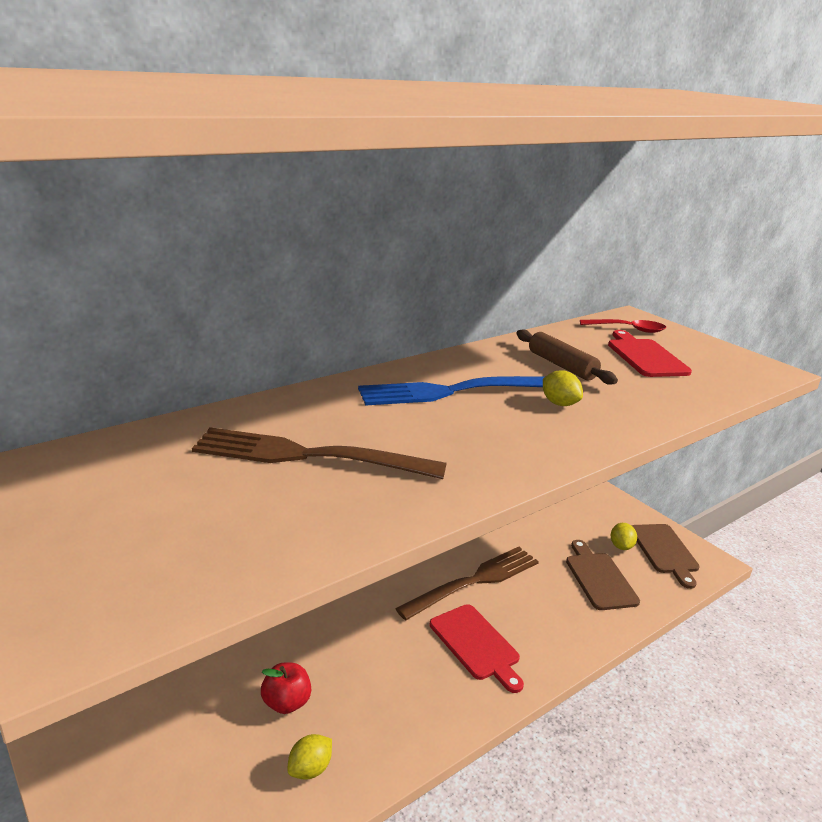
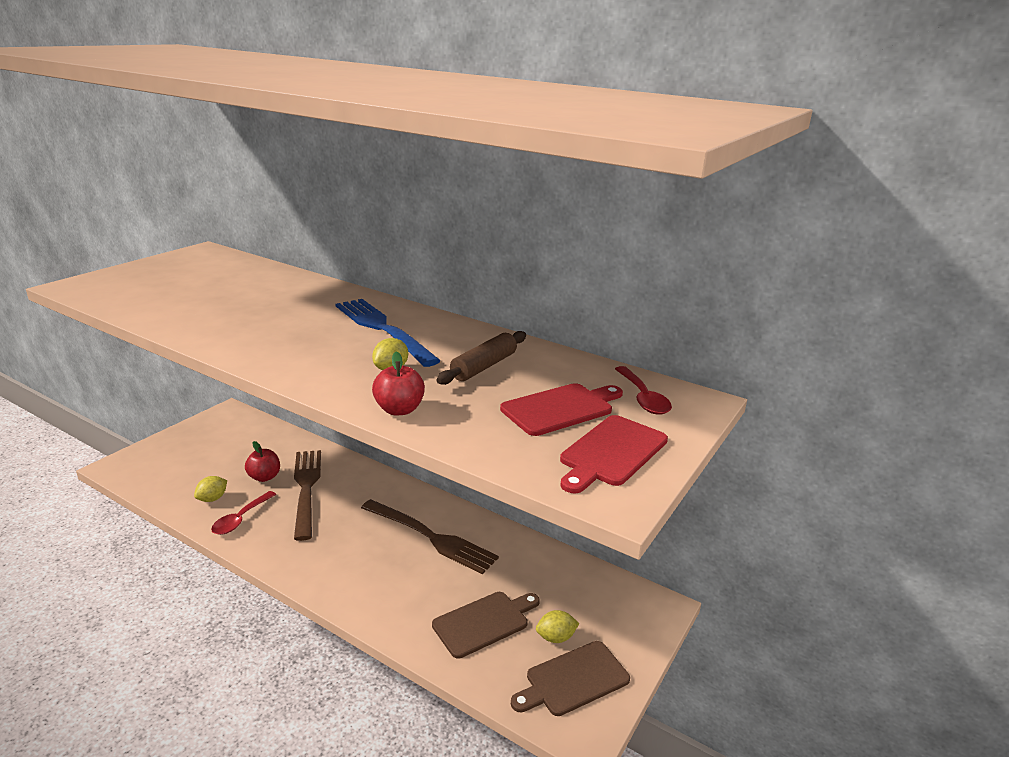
camera: 70 degrees right, 0 degrees up
brown fork [192,427,447,479] -> brown fork moved to [294,450,321,541]
yellow lemon [288,734,332,780] -> yellow lemon turned 75 degrees counterclockwise [194,476,227,502]
red cutting board [430,604,524,693] -> red cutting board moved to [560,415,668,494]
none -> red spoon [211,491,276,535]
none -> red apple [372,352,425,415]

